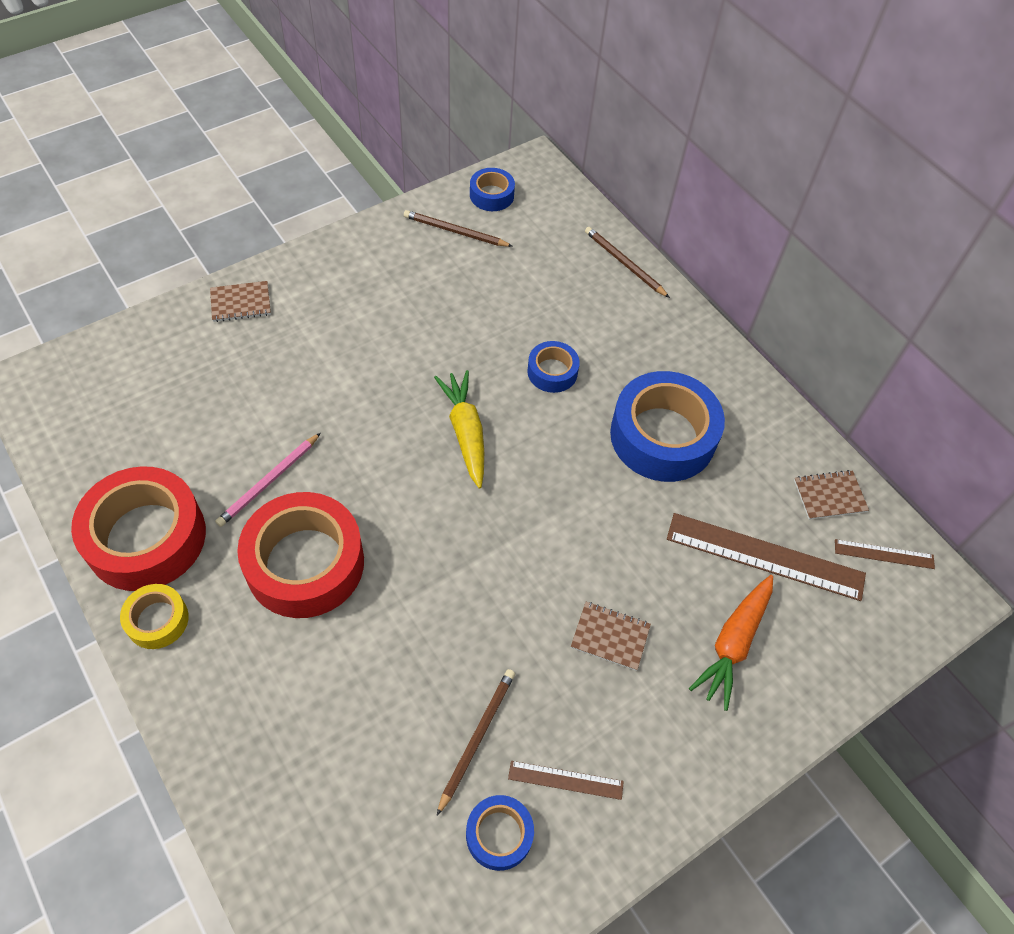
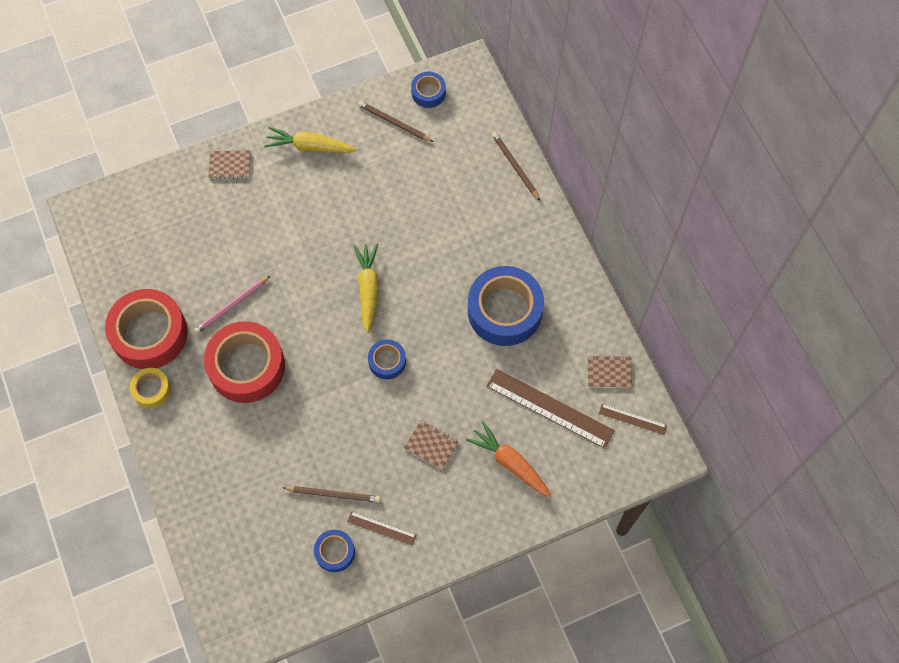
camera: 15 degrees right, 10 degrees up
brown pencil [437,669,515,816] -> brown pencil turned 60 degrees clockwise [282,486,380,503]
blue tape [527,341,580,393] -> blue tape moved to [368,339,406,379]
orange carrot [689,575,773,711] -> orange carrot turned 90 degrees clockwise [466,421,552,497]
none -> yellow carrot [264,127,356,153]

